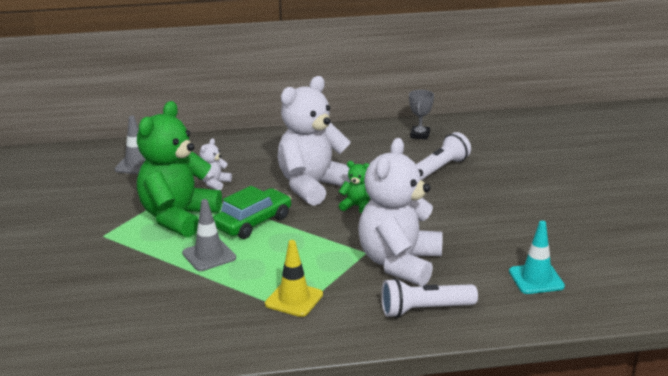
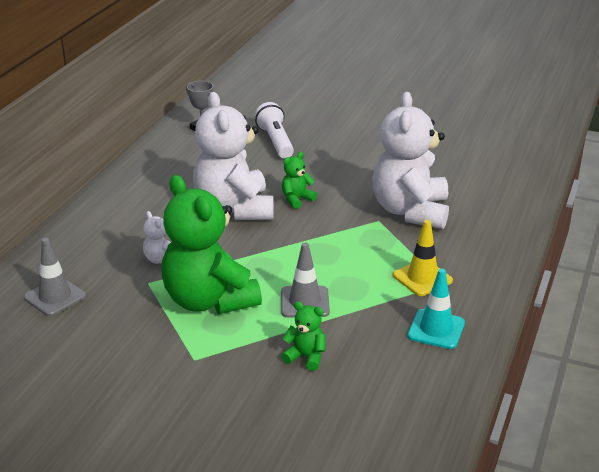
camera: 60 degrees left, 5 degrees up
green car [213,186,292,239] -> none
white teddy bear [358,138,442,286] -> white teddy bear turned 45 degrees clockwise [372,92,449,229]
white flashlight [381,278,478,318] -> none
turquoise traffic cone [509,221,565,294] -> turquoise traffic cone moved to [407,269,465,349]
none -> green teddy bear [281,301,326,371]

